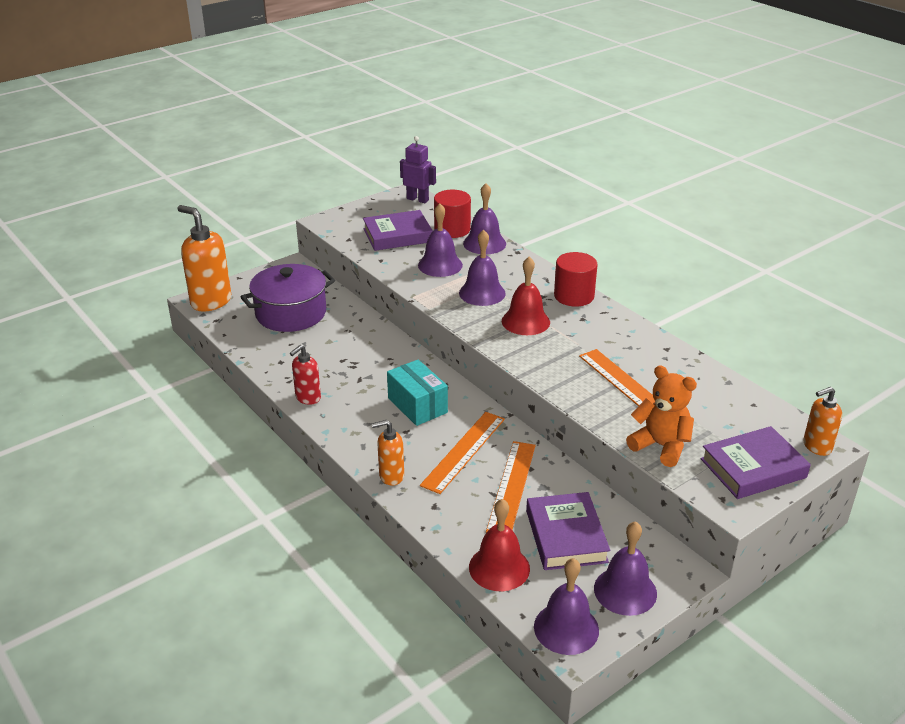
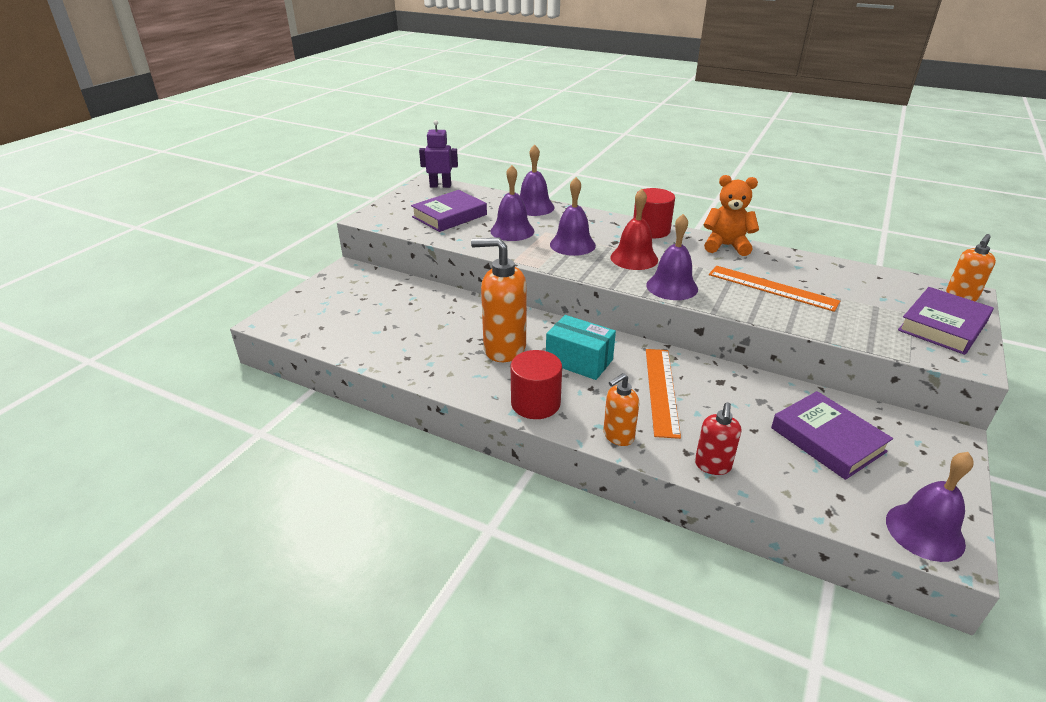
camera: 25 degrees left, 0 degrees up
orange soap dispenser [177,205,231,311] -> orange soap dispenser moved to [471,237,527,362]
purple pot [241,264,335,332] -> none
red soap dispenser [290,345,321,405] -> red soap dispenser moved to [695,402,741,475]
red cylinder [434,190,471,238] -> red cylinder moved to [511,350,562,419]
red bell [469,499,530,591] -> none
orange ruler [486,441,536,533] -> none
purple bell [594,521,657,616] -> purple bell moved to [646,214,698,300]
orange teddy bear [626,365,697,467] -> orange teddy bear moved to [703,175,759,256]

